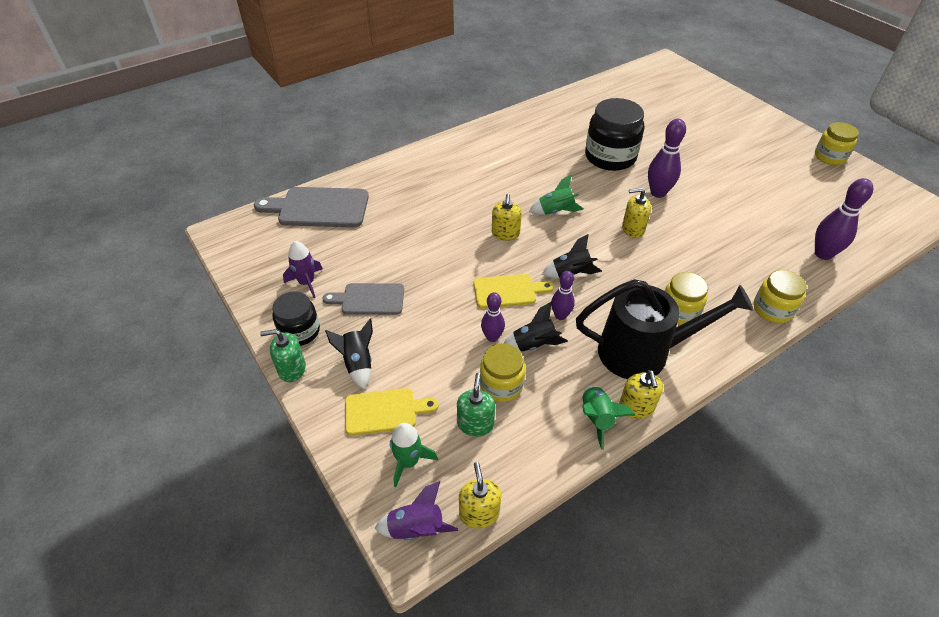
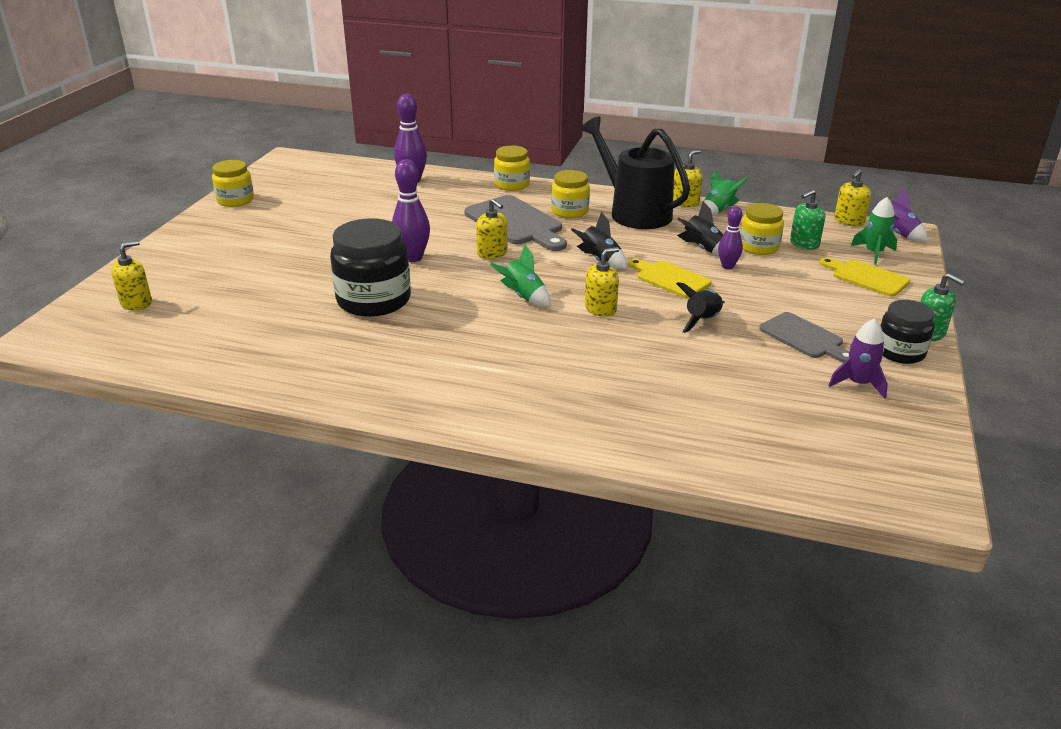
camera: 130 degrees left, 15 degrees down
grey cutting board [254,187,369,228] -> grey cutting board moved to [464,195,567,251]
black rocket [325,319,373,389] -> black rocket moved to [676,282,725,333]
purple bowling pin [551,271,575,320] -> none
none -> yellow soap dispenser [111,240,152,311]

